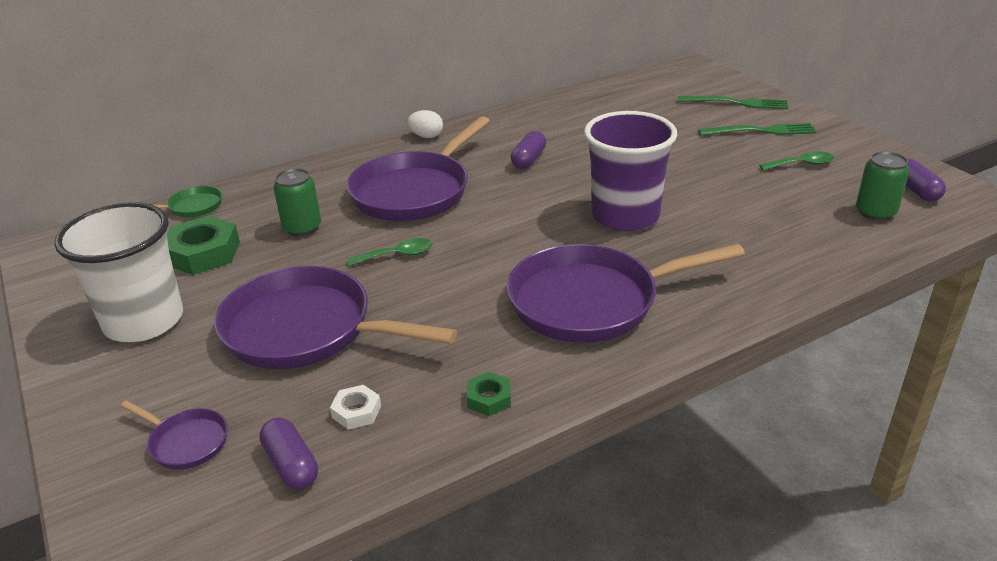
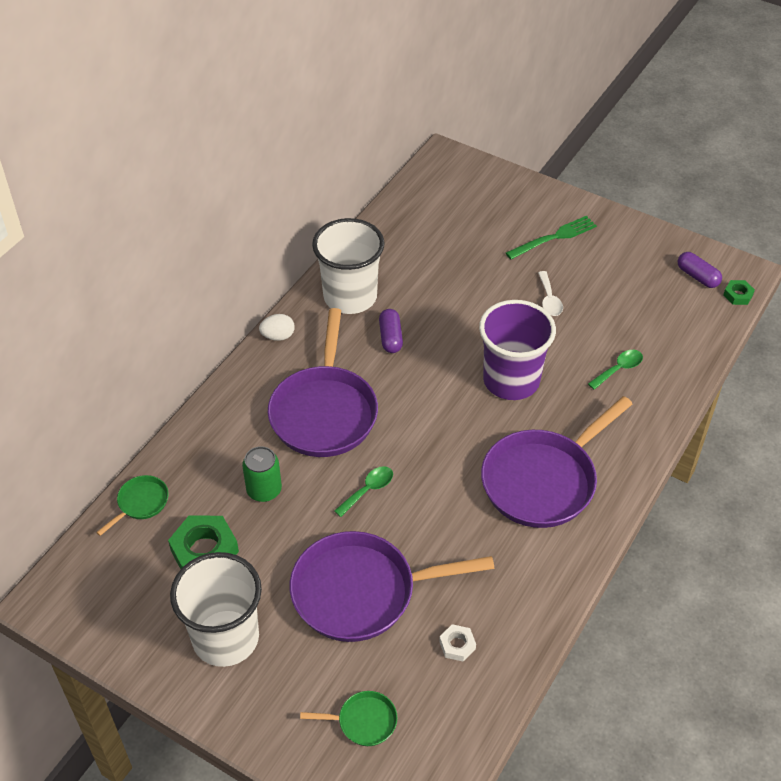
camera: 30 degrees left, 15 degrees up
purple pan [120,400,228,470] -> green pan [300,691,397,746]
purple capsule [259,418,318,490] -> none
green nut [467,372,511,416] -> green nut moved to [724,280,755,305]
green fork [678,96,788,109] -> none
green spoon [759,151,834,170] -> green spoon moved to [588,350,643,390]
green can [856,151,909,221] -> none
none -> white cup [312,218,385,314]
none -> white spoon [538,271,563,316]

